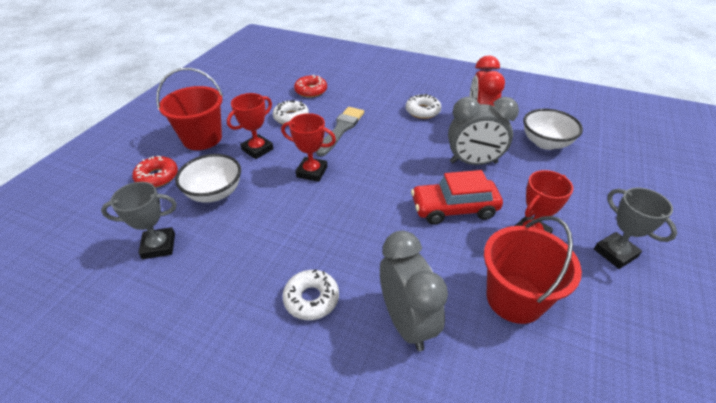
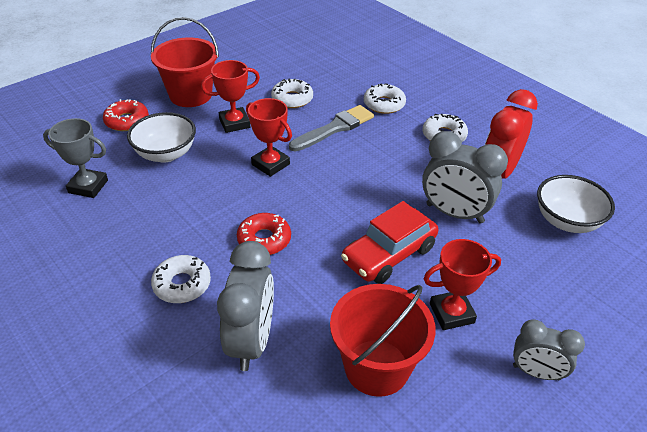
camera: 25 degrees right, 0 degrees up
red donut [294,75,327,97] -> red donut moved to [237,213,291,255]
red car [411,170,503,225] -> red car turned 60 degrees counterclockwise [341,201,438,284]
grey trophy [594,188,677,269] -> grey clock [513,319,585,380]
none -> white donut [364,83,406,114]

